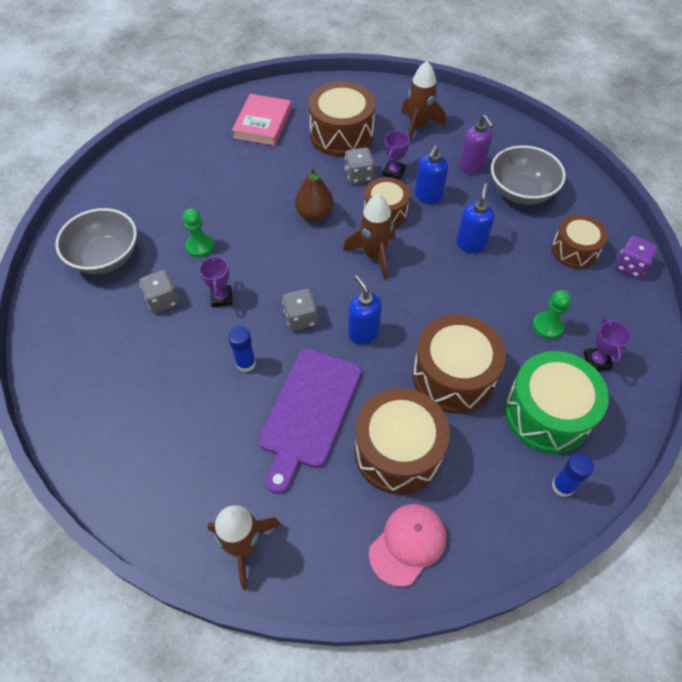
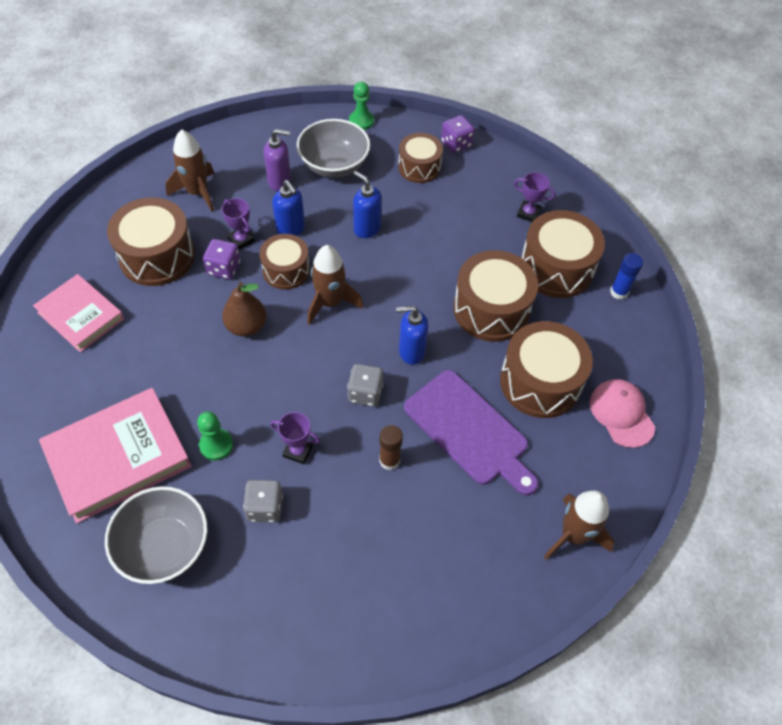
camera: 65 degrees left, 0 degrees up
blue glue stick [228,326,256,372] -> brown glue stick [379,425,403,470]
grey dice [345,147,375,184] -> purple dice [203,239,241,279]
green drum [505,351,609,454] -> brown drum [521,210,605,298]
green pawn [533,290,571,339] -> green pawn moved to [349,82,374,130]
none -> pink book [39,388,192,523]

